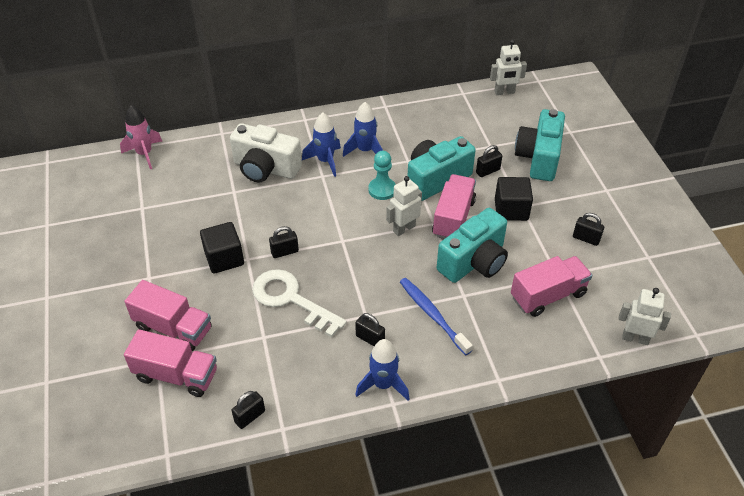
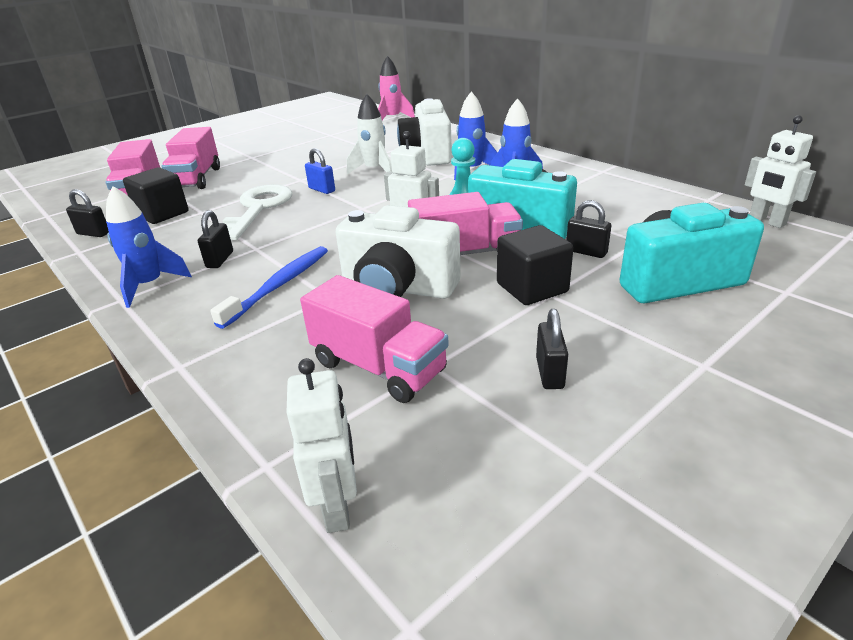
camera: 65 degrees right, 15 degrees down
black cube [200,222,244,274] -> black cube moved to [123,167,188,224]
black padlock [269,226,299,258] -> blue padlock [305,148,335,194]
turquoise camera [437,208,508,283] -> white camera [336,205,461,299]
none -> white rocket [347,94,392,174]

